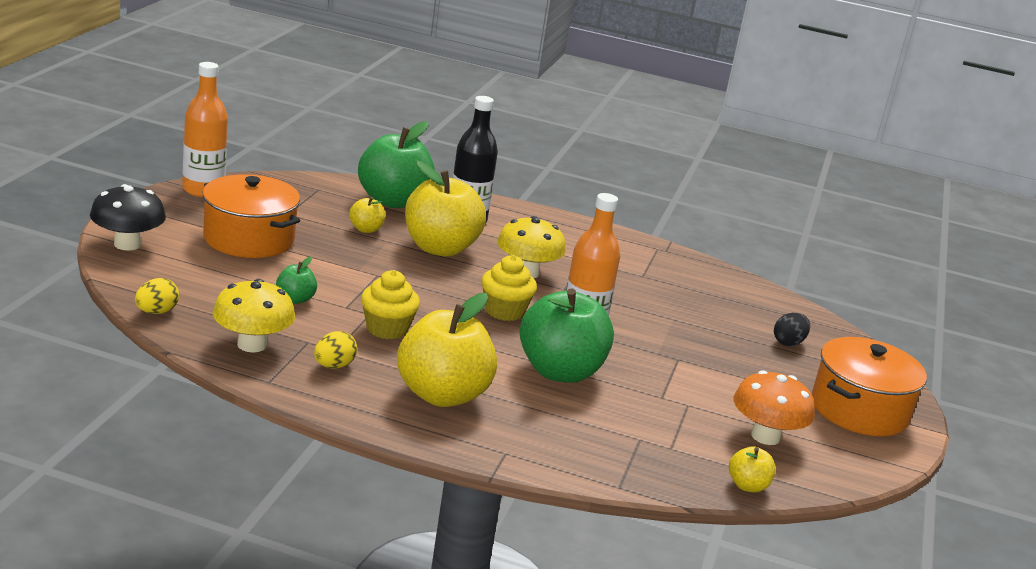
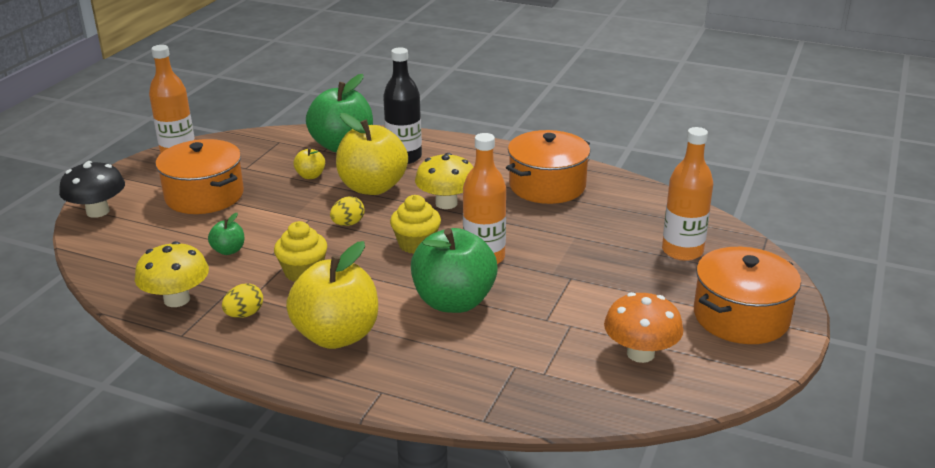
camera: 10 degrees right, 5 degrees up
yellow egg [135,278,179,314] -> yellow egg moved to [330,196,365,226]
yellow apple [729,446,776,492] -> none
black egg [774,313,810,346] -> orange bottle [662,127,713,261]
none -> orange pot [506,130,590,204]

